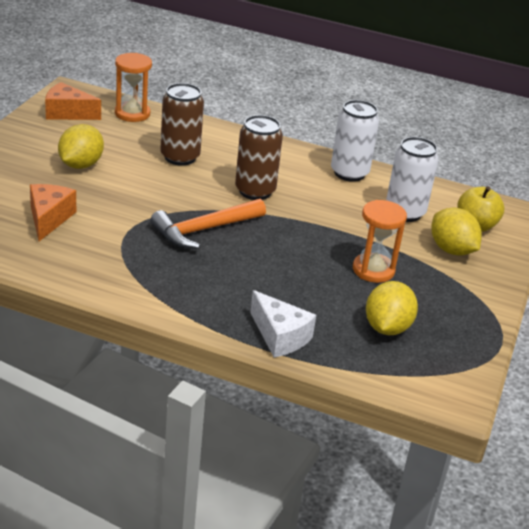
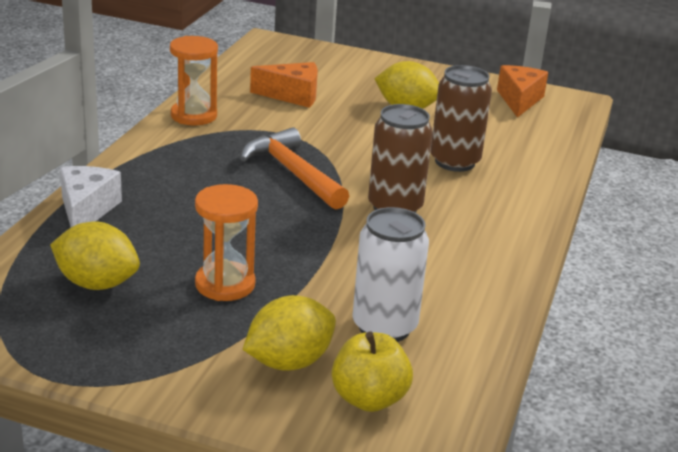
camera: 90 degrees right, 5 degrees down
orange hourglass [115,53,152,122] -> orange hourglass moved to [170,36,218,125]
white cheese [250,290,316,358] -> white cheese turned 135 degrees clockwise [60,166,122,227]
white can [331,100,379,182] -> none

